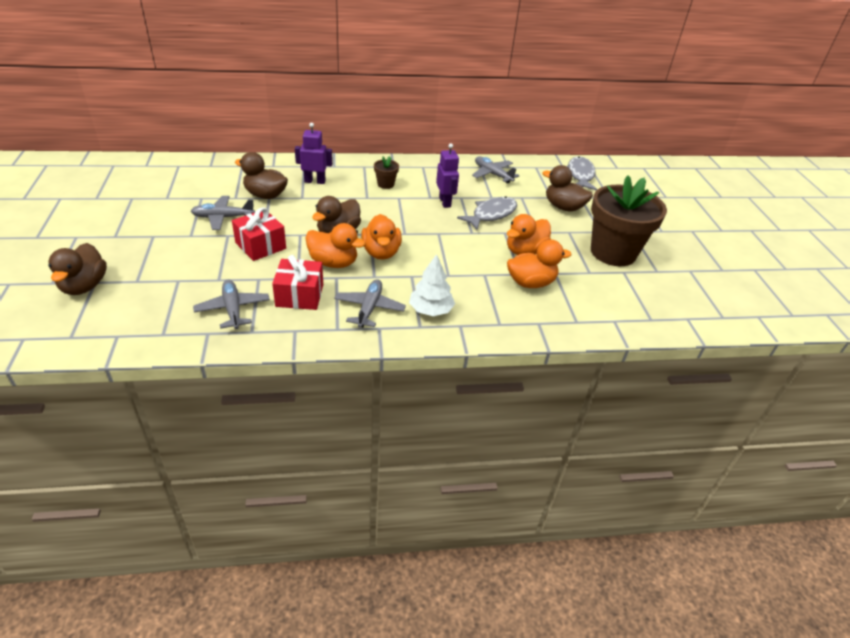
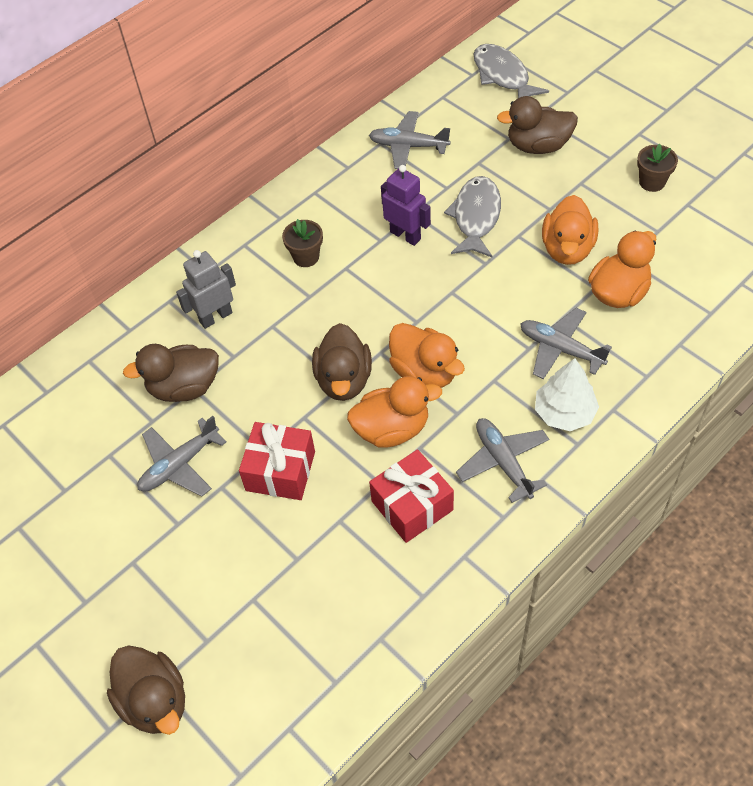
camera: 30 degrees left, 15 degrees up
grey plane [193,280,270,329] -> grey plane moved to [521,308,612,379]
purple robot [295,123,333,184] -> grey robot [176,250,236,329]
brown flower pot [591,175,667,266] -> brown flower pot [637,143,678,192], size x0.41

